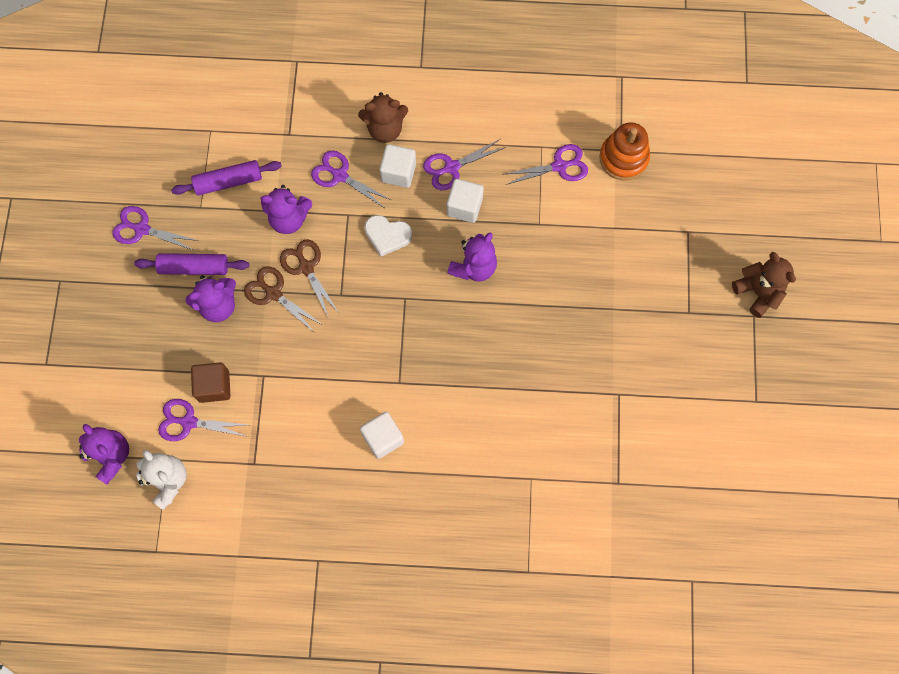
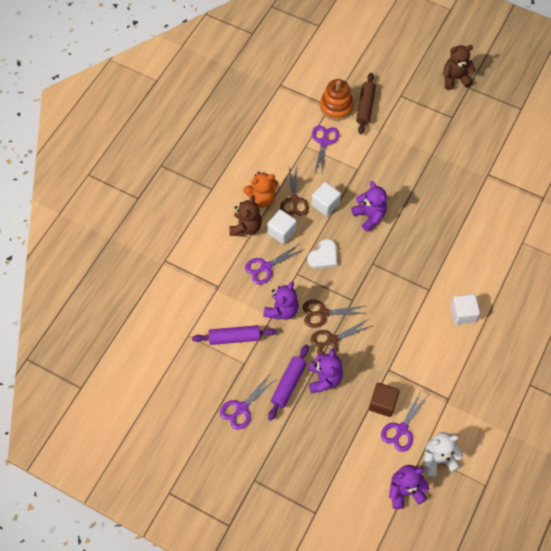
camera: 65 degrees left, 10 degrees down
purple rolling pin [171,160,282,196] -> purple rolling pin turned 75 degrees clockwise [192,325,277,345]
purple scissors [423,139,506,190] -> brown scissors [280,165,309,216]
none -> orange teddy bear [243,172,278,208]
none -> brown rolling pin [356,73,376,134]

